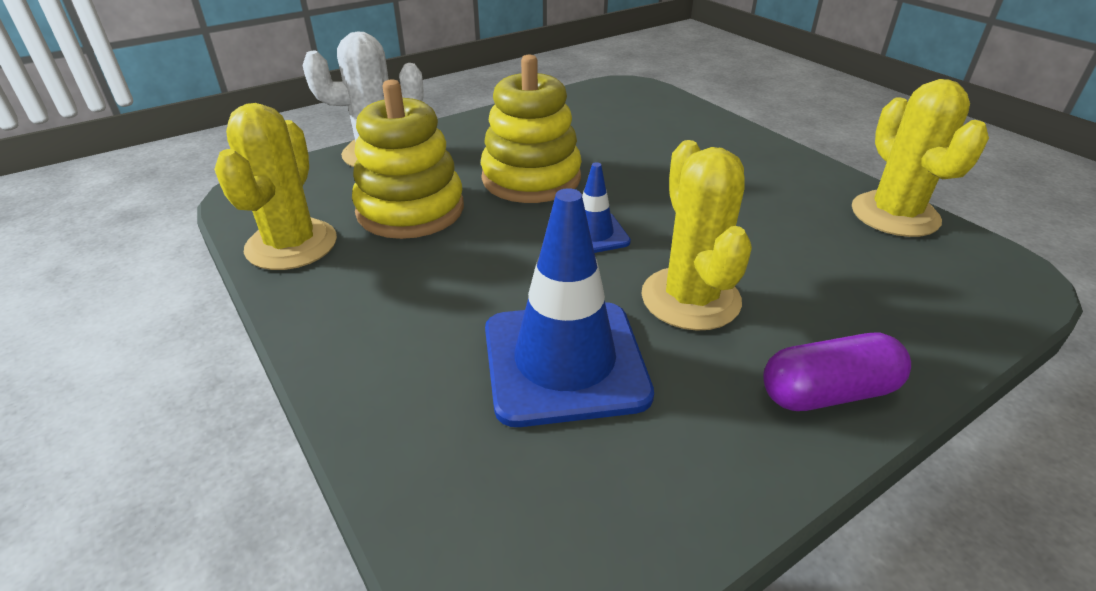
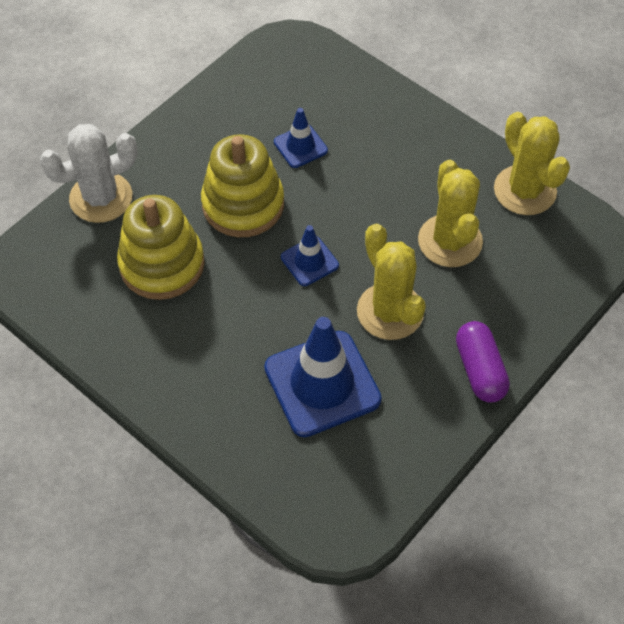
camera: 15 degrees left, 20 degrees up
yellow cactus [214,103,337,270] -> yellow cactus moved to [418,160,483,267]
purple capsule [763,333,911,411] -> purple capsule turned 75 degrees counterclockwise [456,321,510,403]
none -> blue traffic cone [274,108,328,168]

